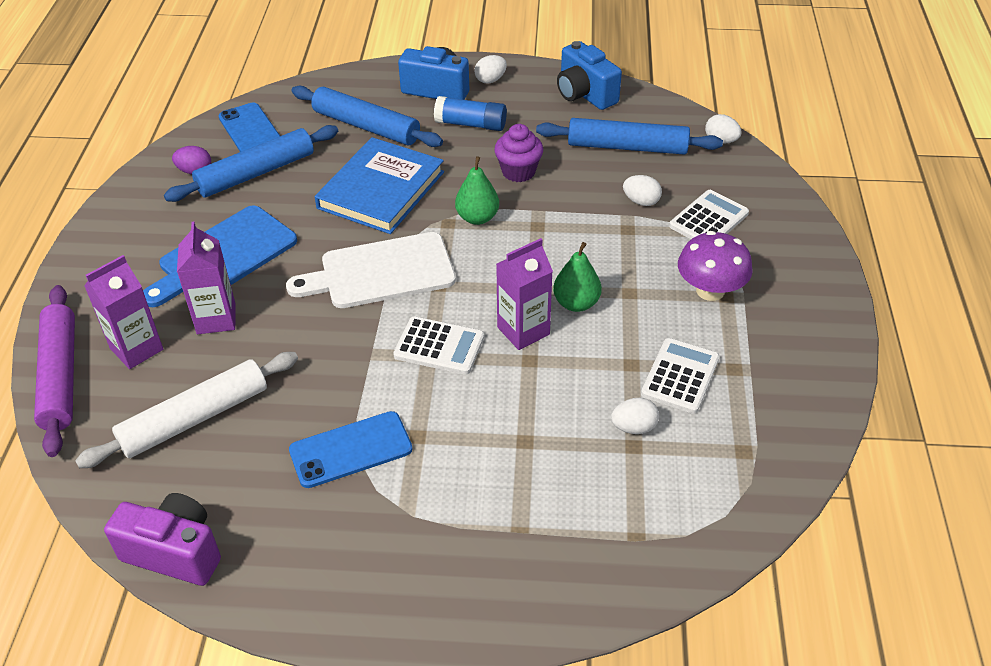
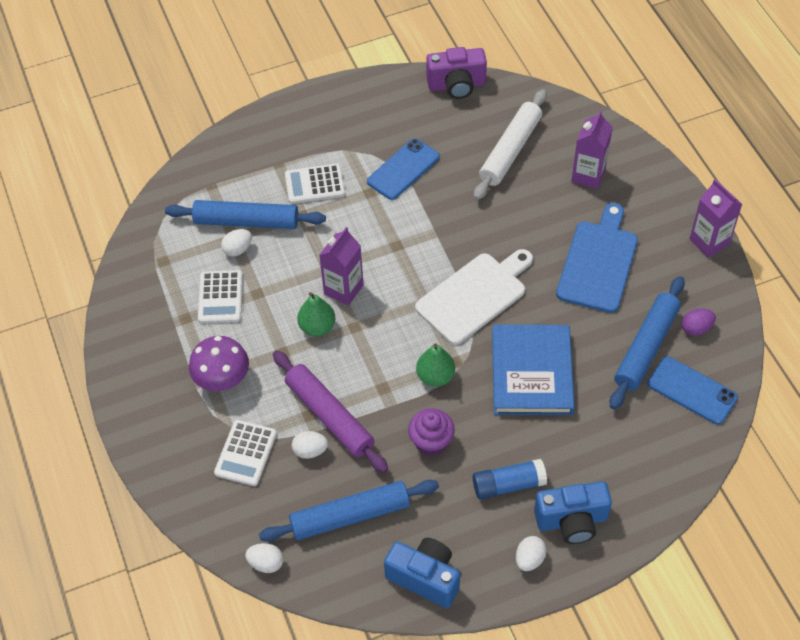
camera: 155 degrees right, 10 degrees up
purple rolling pin [34,285,75,457] -> purple rolling pin moved to [273,350,388,473]
purple carton [177,222,236,334] -> purple carton moved to [689,179,743,258]
blue rolling pin [291,86,443,147] -> blue rolling pin moved to [165,200,326,229]
white calculator [393,317,484,375] -> white calculator moved to [285,164,345,204]

